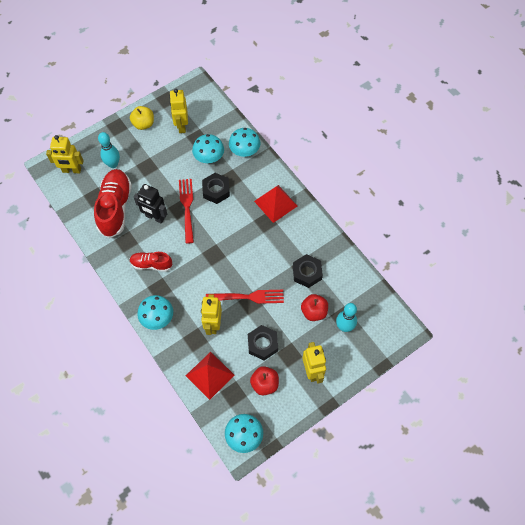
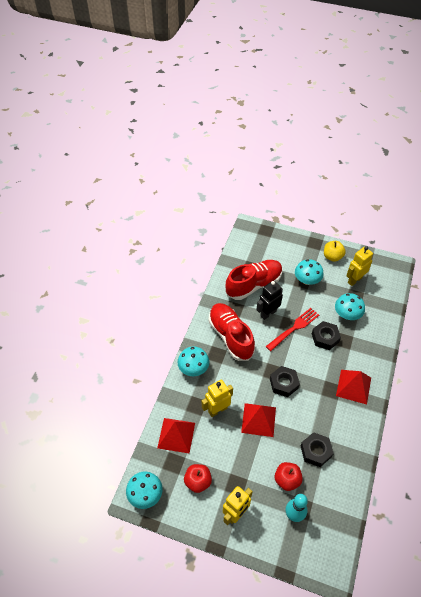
camera: 55 degrees right, 10 degrees down
yellow robot [46,135,84,173] -> none
turquoise bowling pin [98,132,120,168] -> none
red shoe [130,252,173,272] -> red shoe [209,303,255,361], size x1.80
black robot [134,184,167,223] -> black robot turned 60 degrees clockwise [256,281,283,320]
red fork [206,290,284,304] -> red pyramid [241,403,276,437]
turquoise mushroom [229,128,260,157] -> turquoise mushroom moved to [295,259,324,285]
black nut [248,325,278,361] -> black nut moved to [270,366,300,397]

